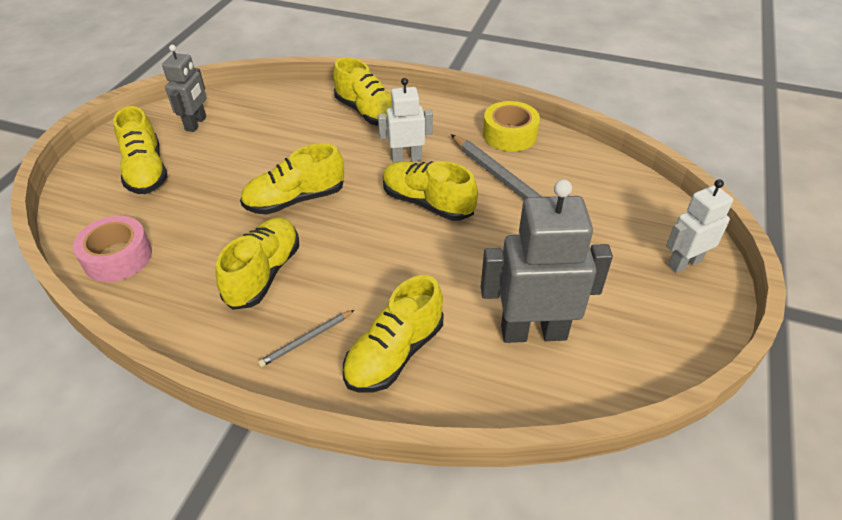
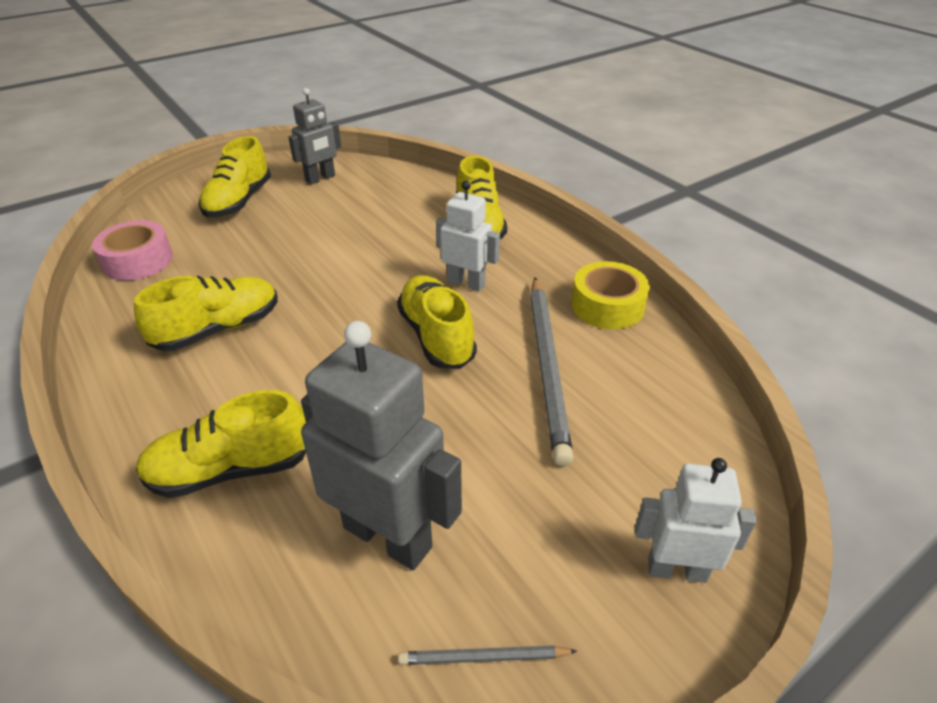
camera: 35 degrees right, 5 degrees down
yellow shoe [240,143,344,215] -> none
grey pencil [258,310,354,367] -> grey pencil moved to [398,645,577,665]

